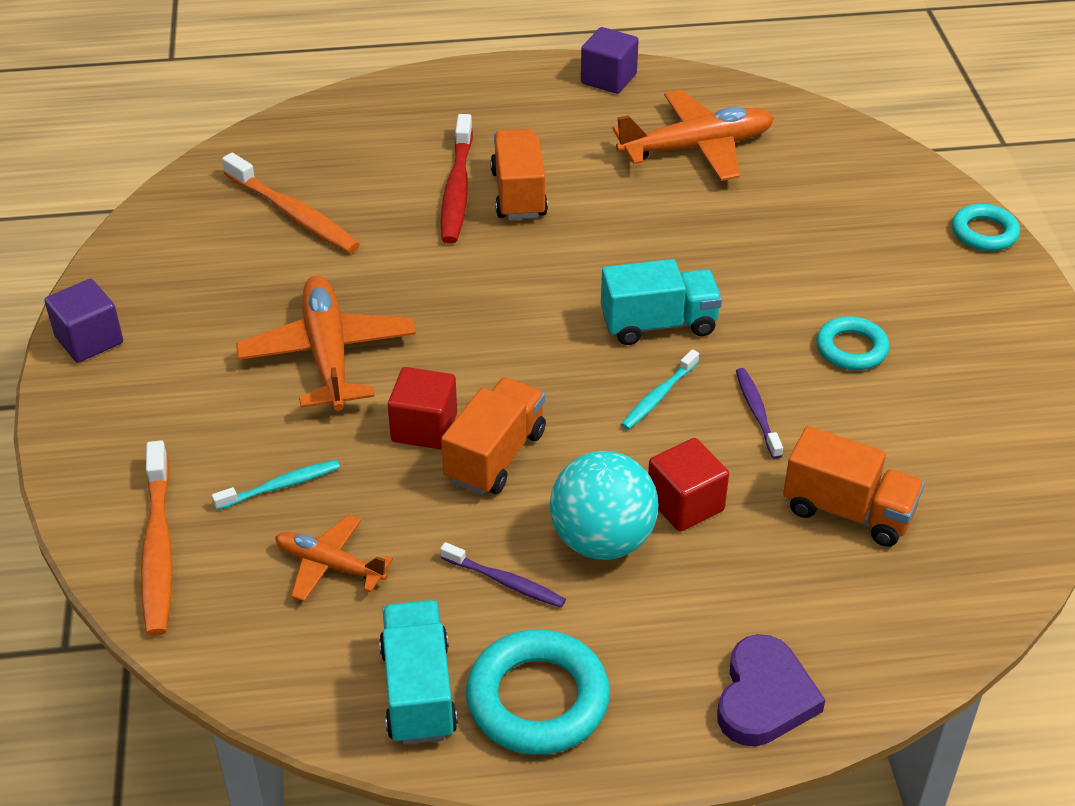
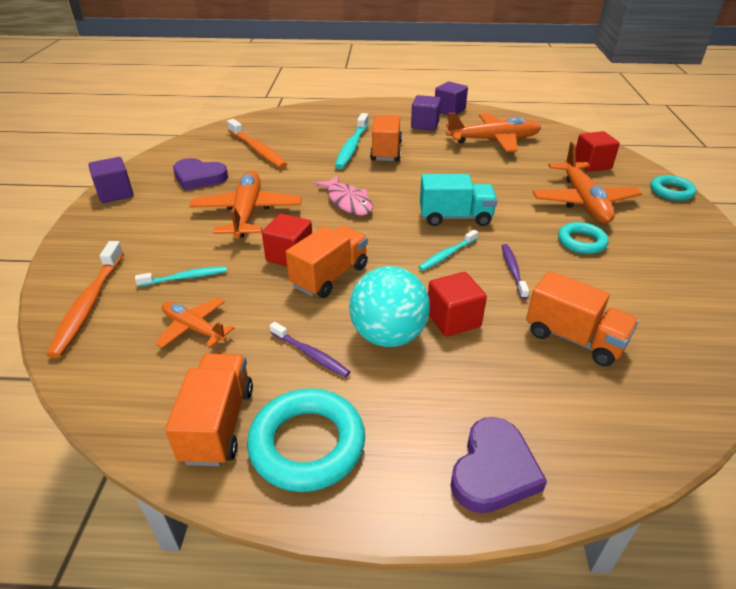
camera: 10 degrees right, 5 degrees down
turquoise truck [379,600,458,745] -> orange truck [165,353,253,466]
red toothbrush [441,114,473,244] -> turquoise toothbrush [335,113,369,169]
none -> purple heart [173,158,228,190]
none -> pink fish [313,175,373,216]
none -> purple cube [411,95,441,130]
none -> orange plane [532,142,642,224]
none -> red cube [576,131,620,172]

